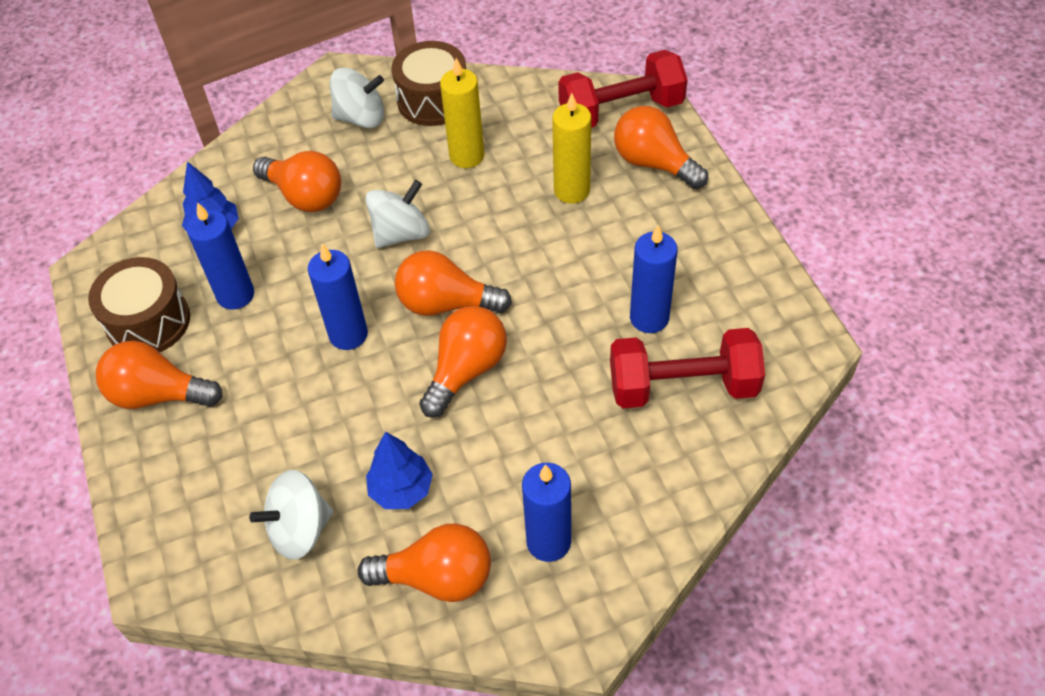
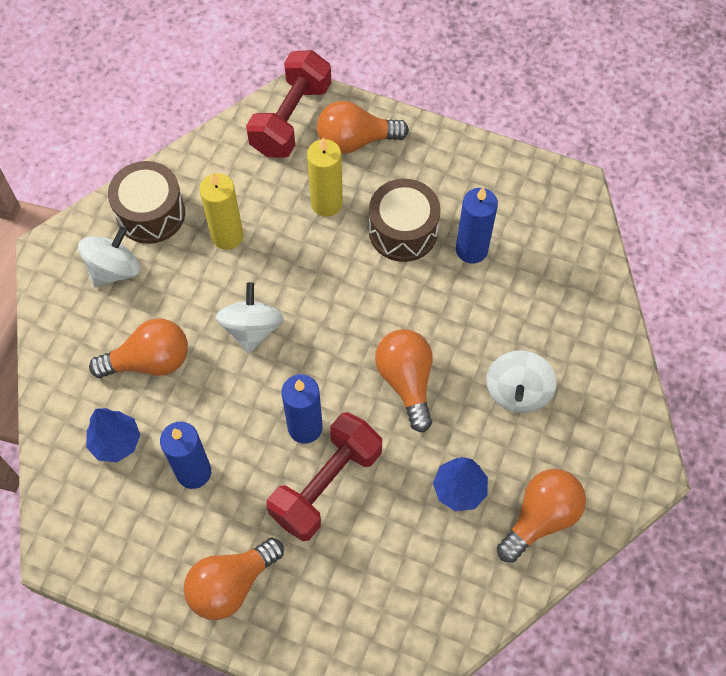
camera: 50 degrees left, 10 degrees up
brown drum [88,257,190,352] -> brown drum moved to [369,179,441,262]
white spinning top [249,470,333,560] -> white spinning top moved to [486,350,557,413]
orange light bulb [395,250,512,316] -> none
blue candle [522,463,571,562] -> none
red dumbbell [610,328,765,408] -> red dumbbell moved to [267,412,382,541]

